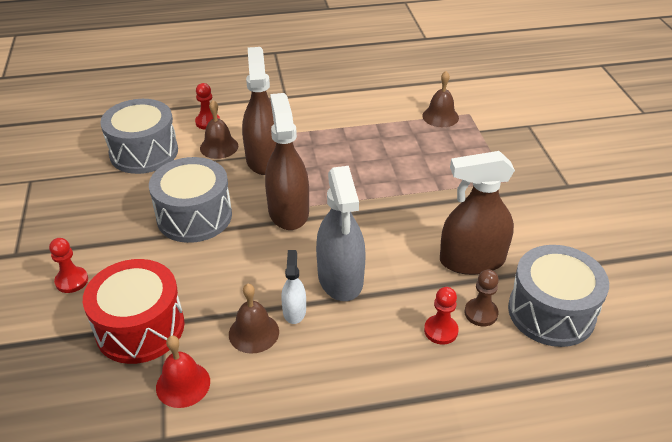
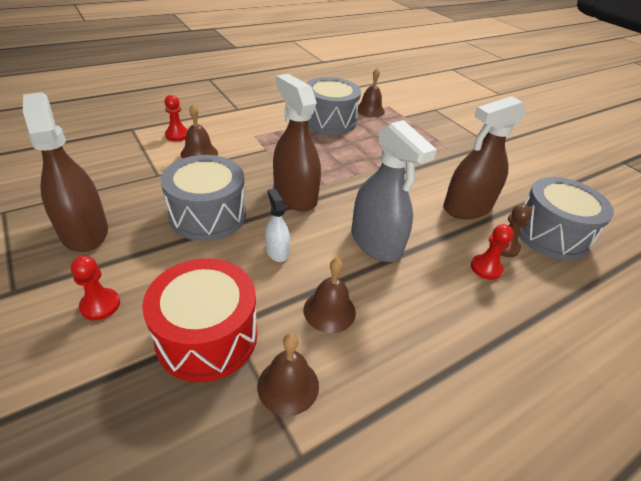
camera: 25 degrees left, 0 degrees up
grey drum [100,99,178,174] -> grey drum moved to [306,77,361,135]
red bell [156,336,210,408] -> brown bell [257,333,319,416]
brown spray bottle [242,47,276,175] -> brown spray bottle moved to [23,92,108,252]
white spray bottle [281,250,306,324] -> white spray bottle moved to [265,189,290,262]

